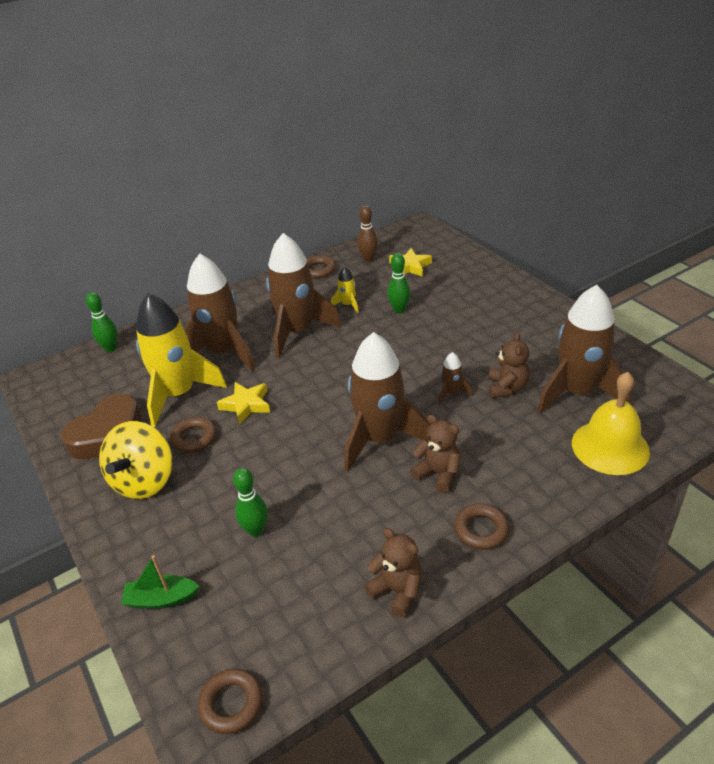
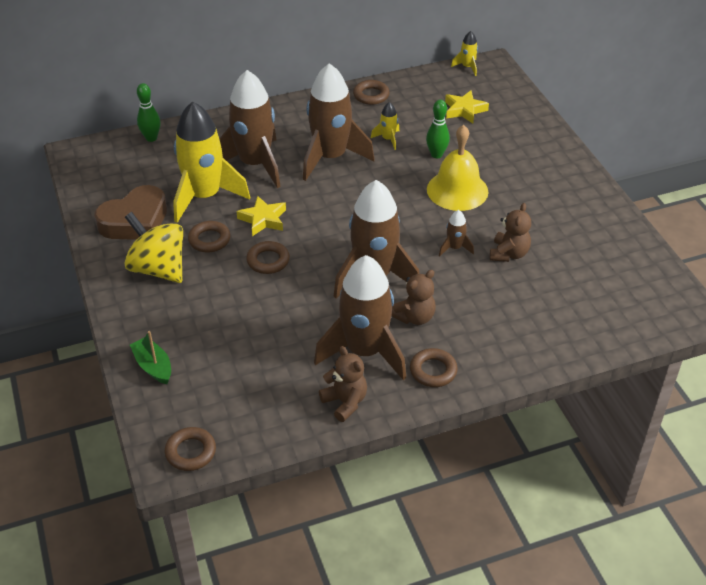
camera: 10 degrees right, 5 degrees up
yellow spinning top [99,421,172,499] -> yellow spinning top turned 105 degrees clockwise [124,212,183,283]
green boat [121,555,200,609] -> green boat turned 45 degrees clockwise [130,331,171,384]
green bowling pin [233,468,268,537] -> none
brown bowling pin [357,205,378,262] -> none
brown teddy bear [410,415,460,493] -> brown teddy bear turned 90 degrees clockwise [391,270,436,325]
brown rocket [537,285,631,413] -> brown rocket moved to [314,255,406,380]
yellow bell [572,372,650,475] -> yellow bell moved to [427,125,488,211]
none -> brown ring [246,241,290,274]
none -> yellow rocket [451,31,478,76]

